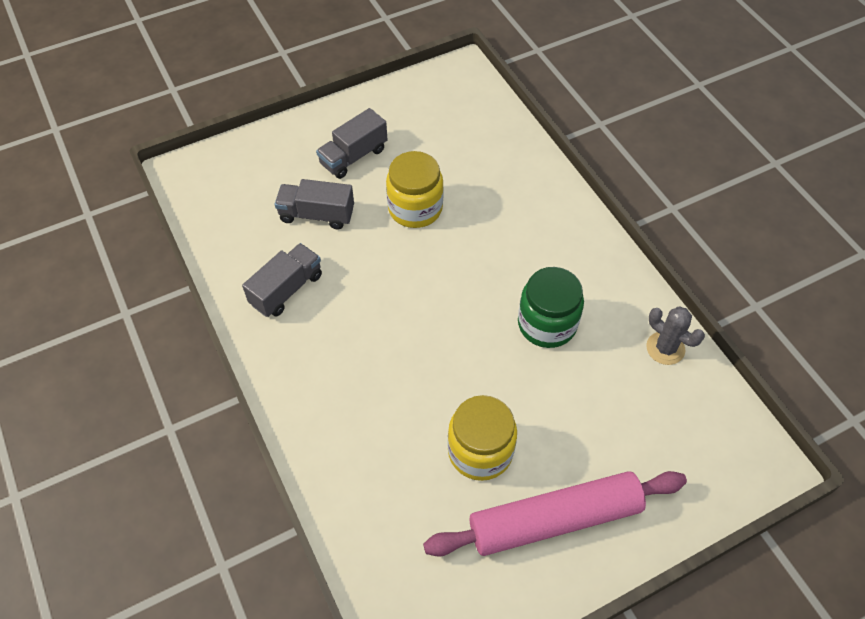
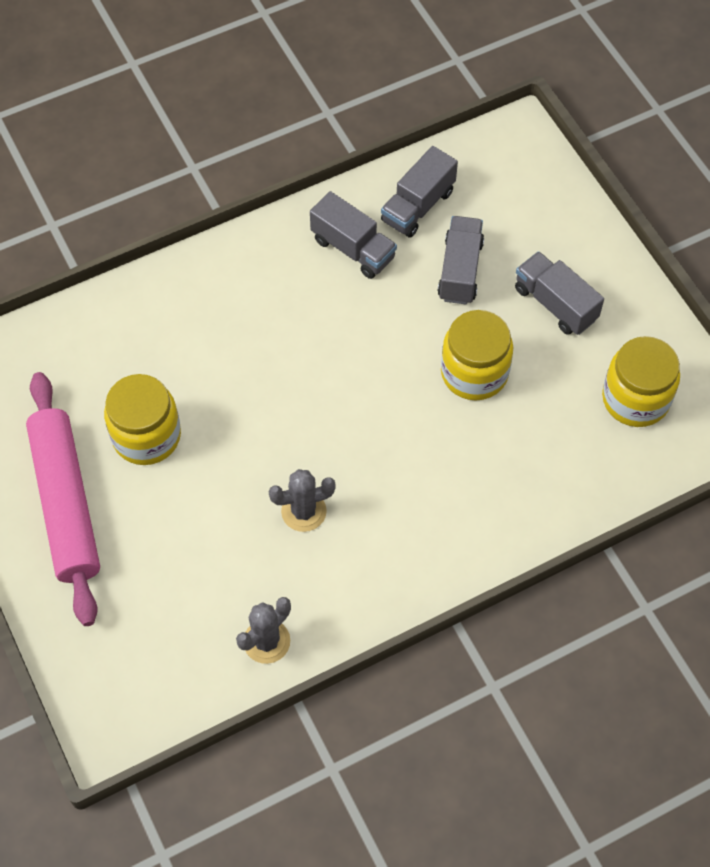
camera: 90 degrees right, 5 degrees up
green jar [518,267,584,348] -> grey cactus [269,469,336,532]
none -> grey truck [381,146,458,238]
none -> yellow jar [602,336,680,427]

